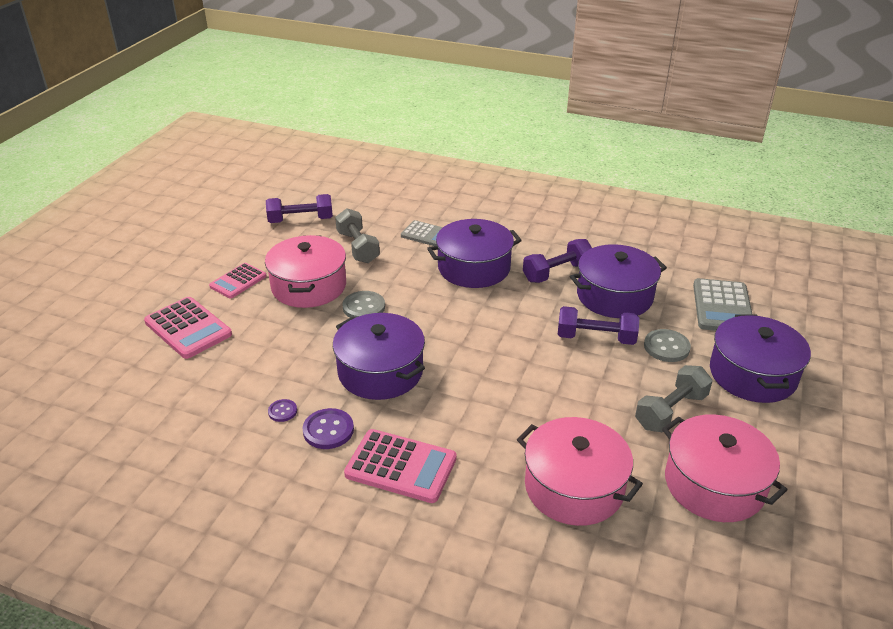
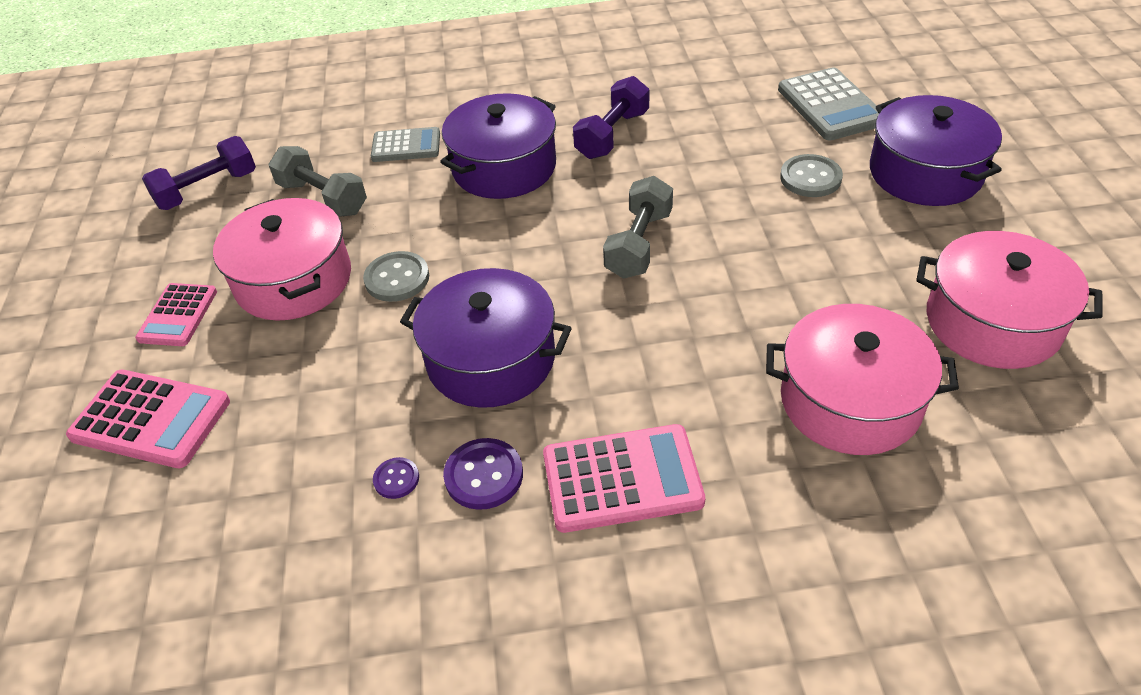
camera: 25 degrees left, 10 degrees up
purple dumbbell [558,306,639,345] -> none
purple pot [570,244,667,318] -> none
grey dumbbell [635,365,712,432] -> grey dumbbell moved to [603,176,673,279]

